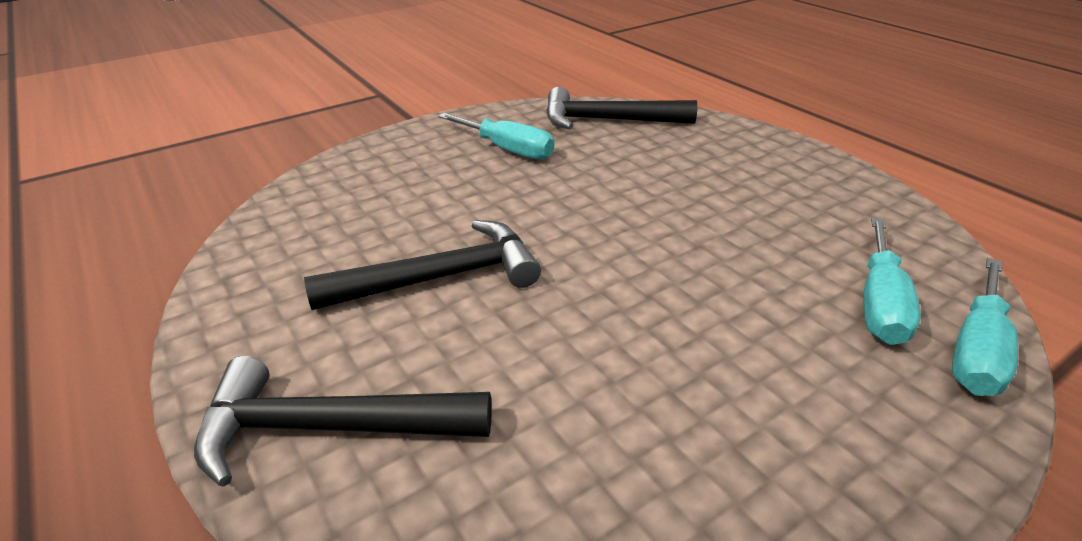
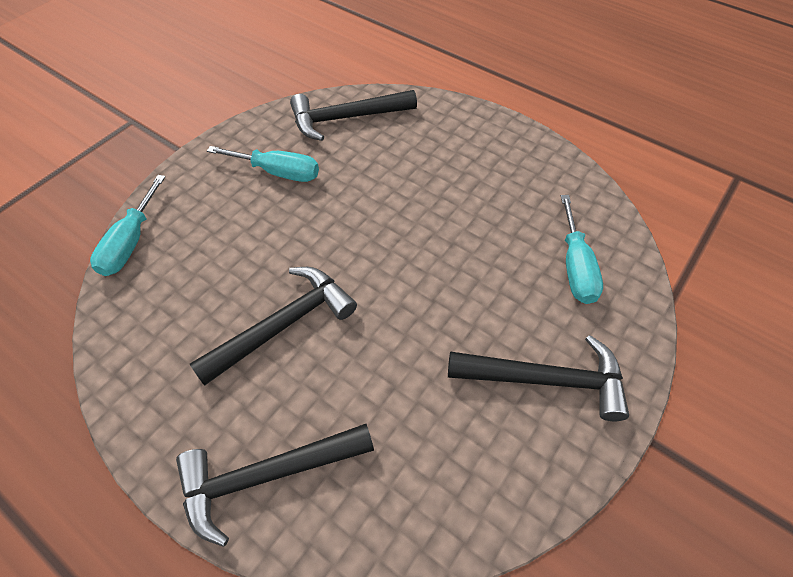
camera: 20 degrees left, 20 degrees up
turquoise screwdriver [952,258,1018,396] -> turquoise screwdriver moved to [90,175,165,276]
none -> black hammer [448,335,629,421]

